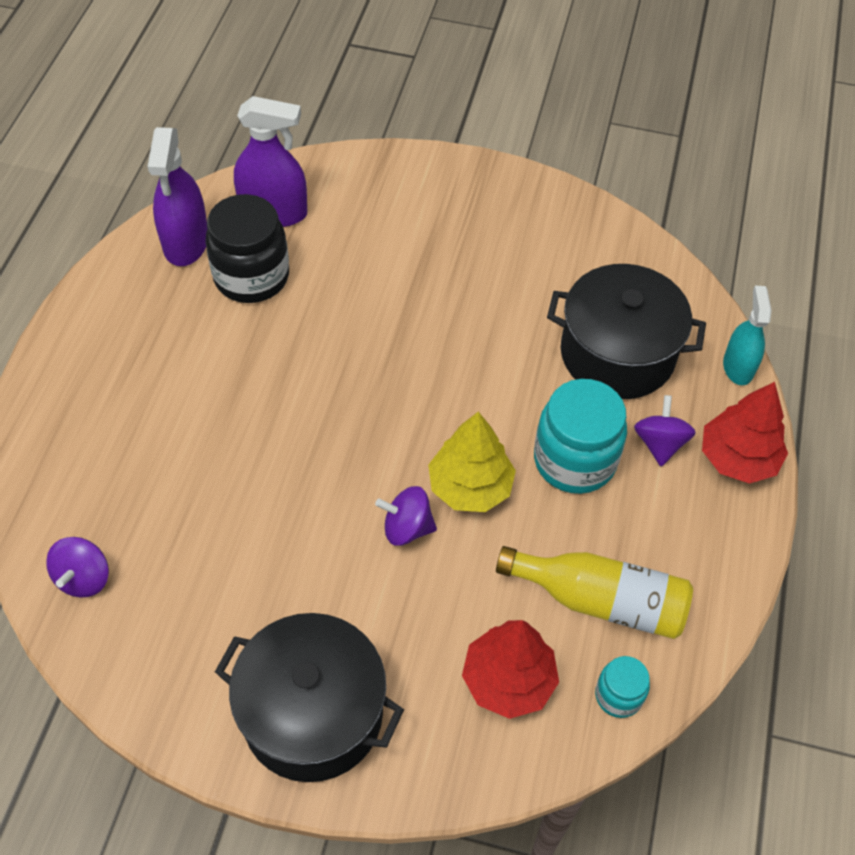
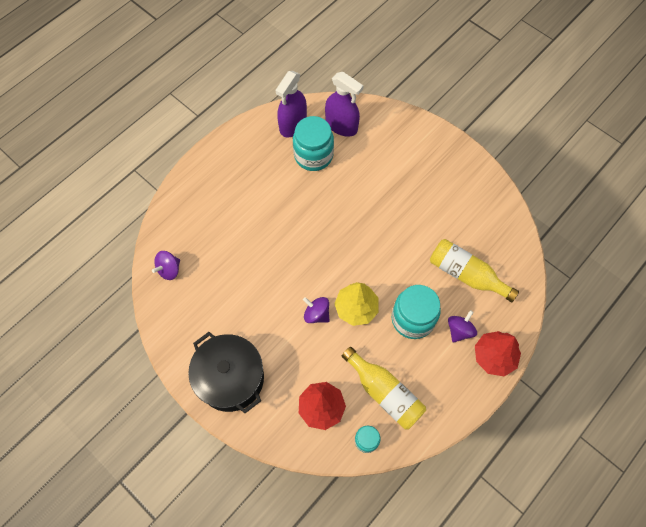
camera: 30 degrees right, 10 degrees up
black jar [205,194,289,303] -> turquoise jar [293,116,334,171]
black pot [547,264,706,399] -> yellow bottle [430,239,519,302]
turquoise spray bottle [723,286,772,385] -> none

